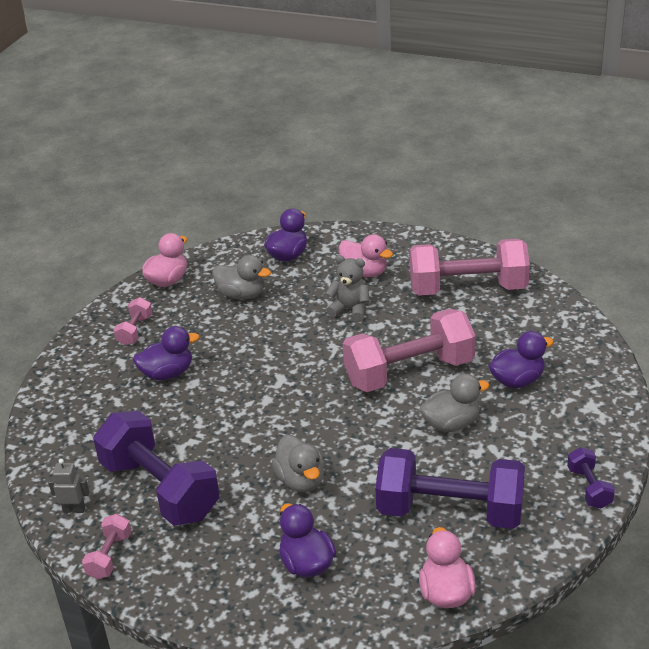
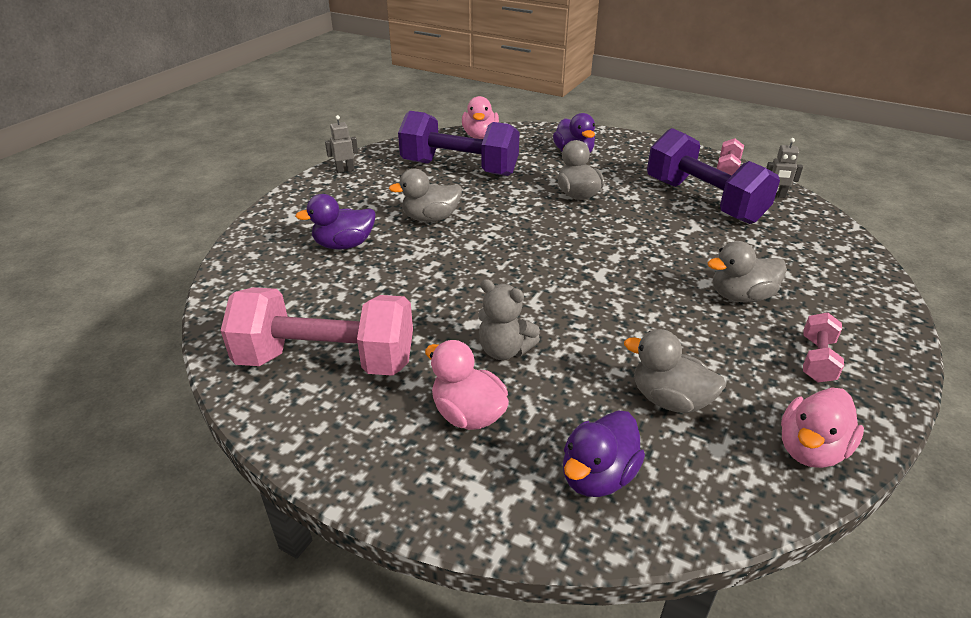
camera: 175 degrees left, 0 degrees up
purple duck [133,326,199,380] -> grey duck [708,241,787,302]
pink dumbbell [343,309,476,392] -> none
purple dumbbell [567,447,615,509] -> grey robot [325,115,358,173]

